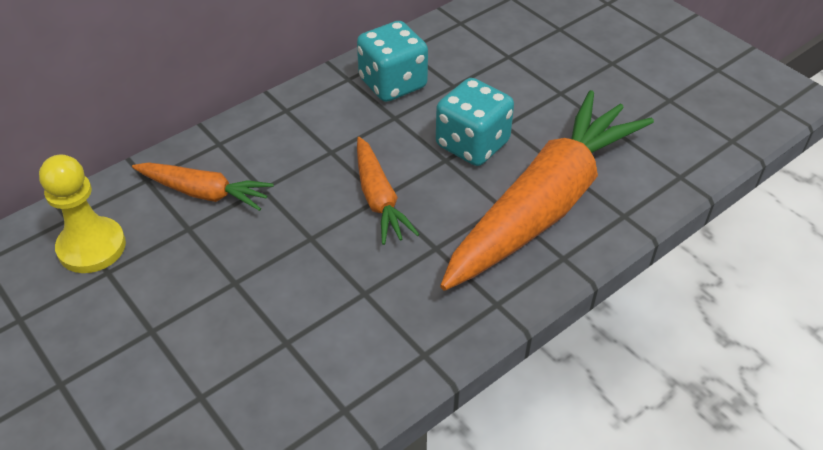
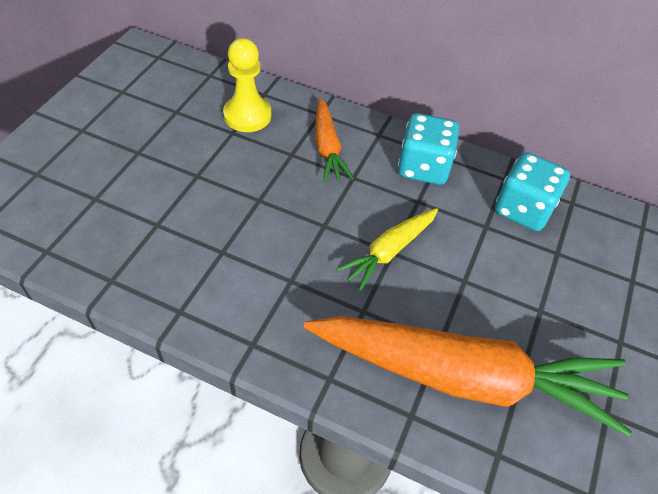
camera: 60 degrees right, 5 degrees up
orange carrot [357,137,420,245] -> yellow carrot [336,208,438,291]
turquoise dice [436,78,514,166] -> turquoise dice moved to [398,113,459,185]

